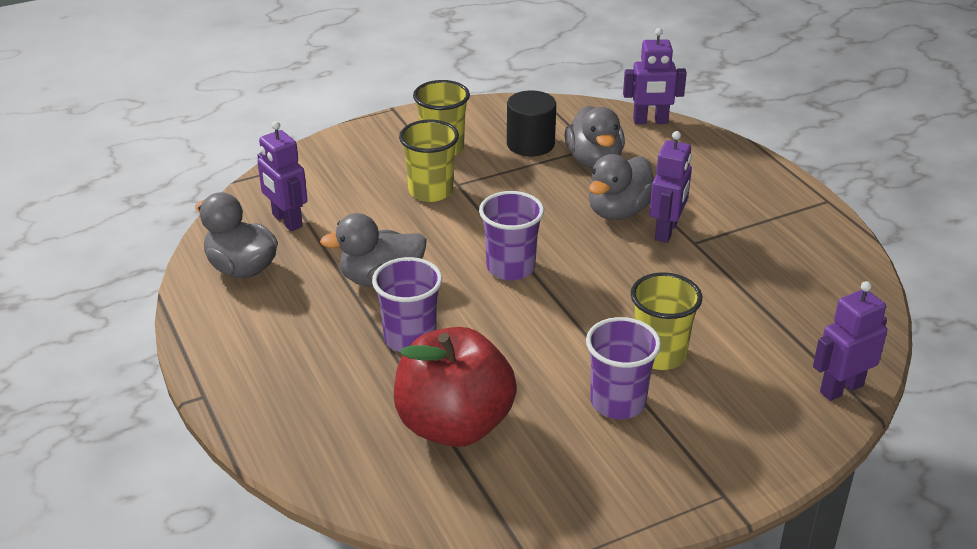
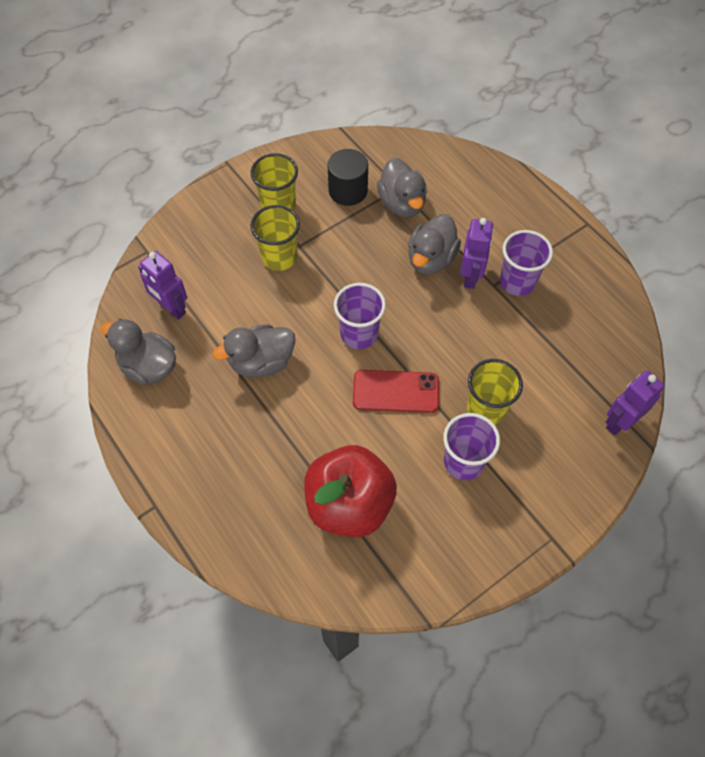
camera: 10 degrees left, 25 degrees up
purple cup [372,257,442,352] -> purple cup moved to [500,230,553,296]
purple robot [623,28,687,124] -> none
none -> red phone [353,370,439,413]

